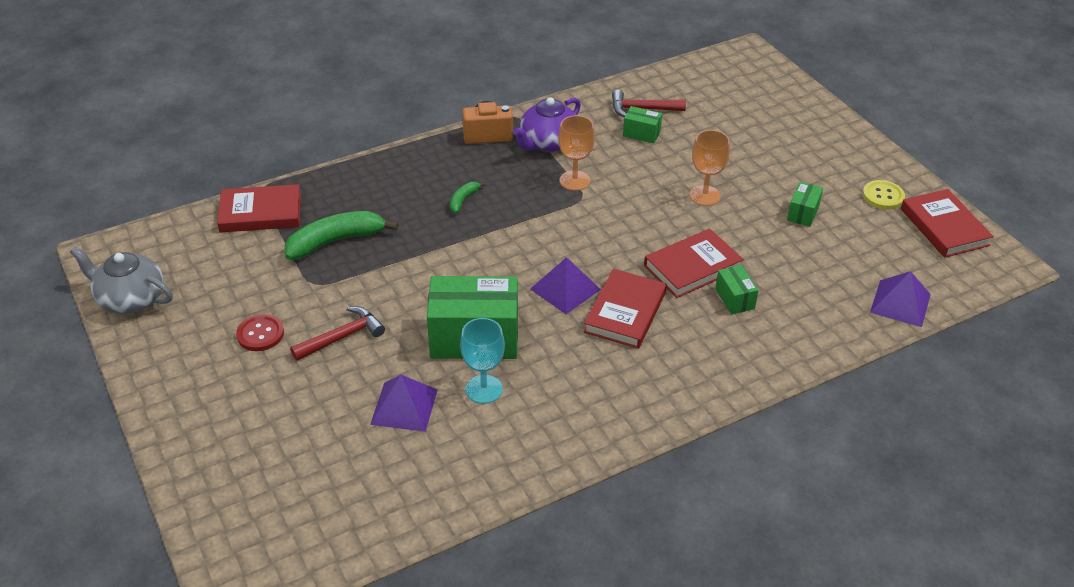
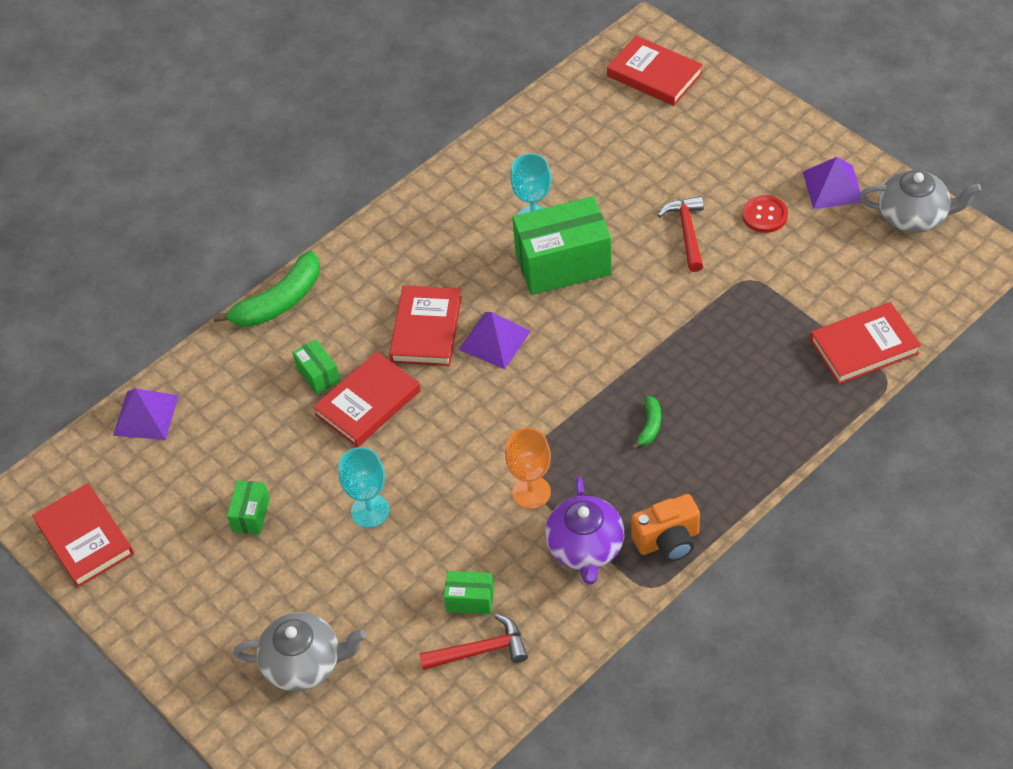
camera: 170 degrees right, 10 degrees up
green banana [285,211,398,260] -> green banana moved to [213,251,320,327]
red hammer [290,306,385,361] -> red hammer turned 135 degrees clockwise [658,196,704,272]
purple pyramid [370,375,438,432] -> purple pyramid moved to [803,157,862,209]
purple teapot [513,97,581,152] -> purple teapot turned 150 degrees clockwise [545,477,624,585]
orange goblet [689,130,730,206] -> turquoise goblet [339,447,389,528]
yellow button [863,180,905,209] -> none
none -> grey teapot [233,612,366,691]
none -> red book [607,36,703,106]

